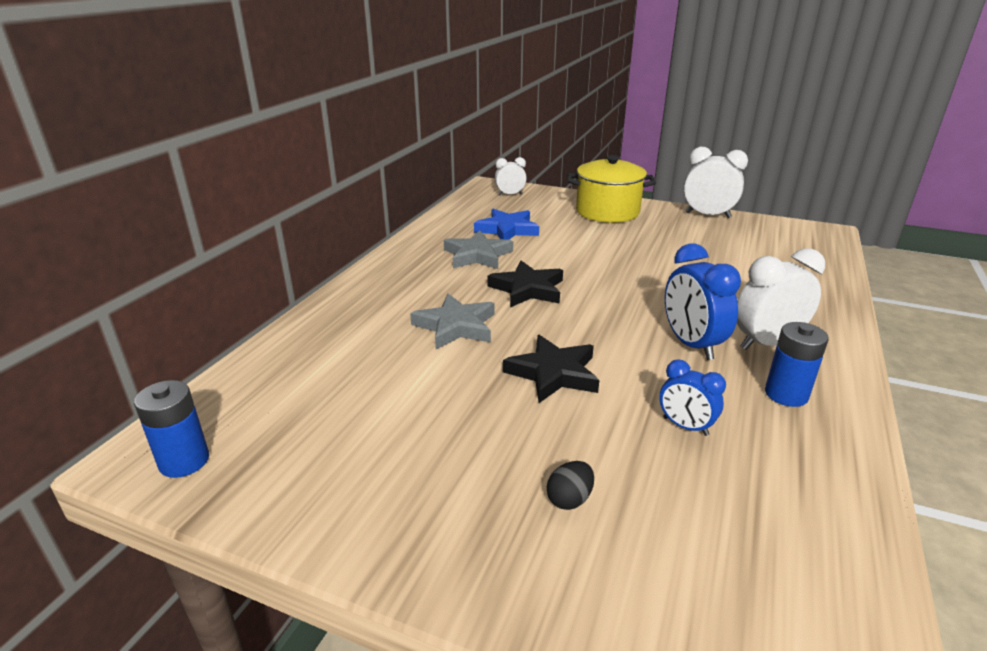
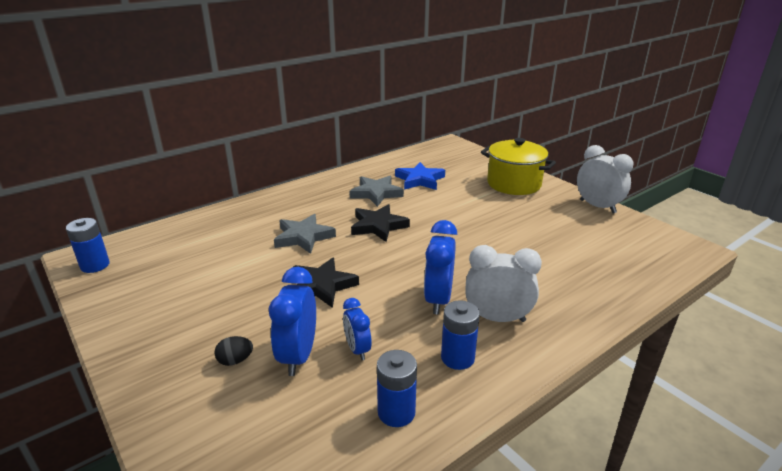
camera: 30 degrees right, 0 degrees up
white clock [495,157,527,195] -> none
none -> blue clock [269,267,316,376]
none -> blue battery [377,350,417,427]

